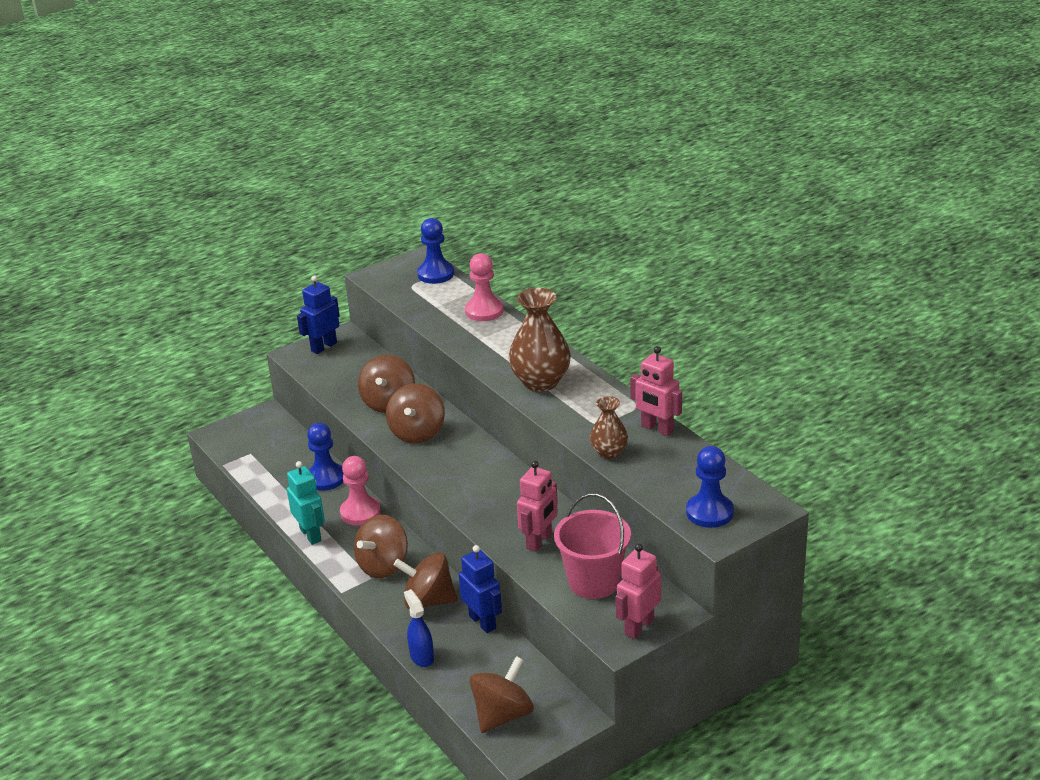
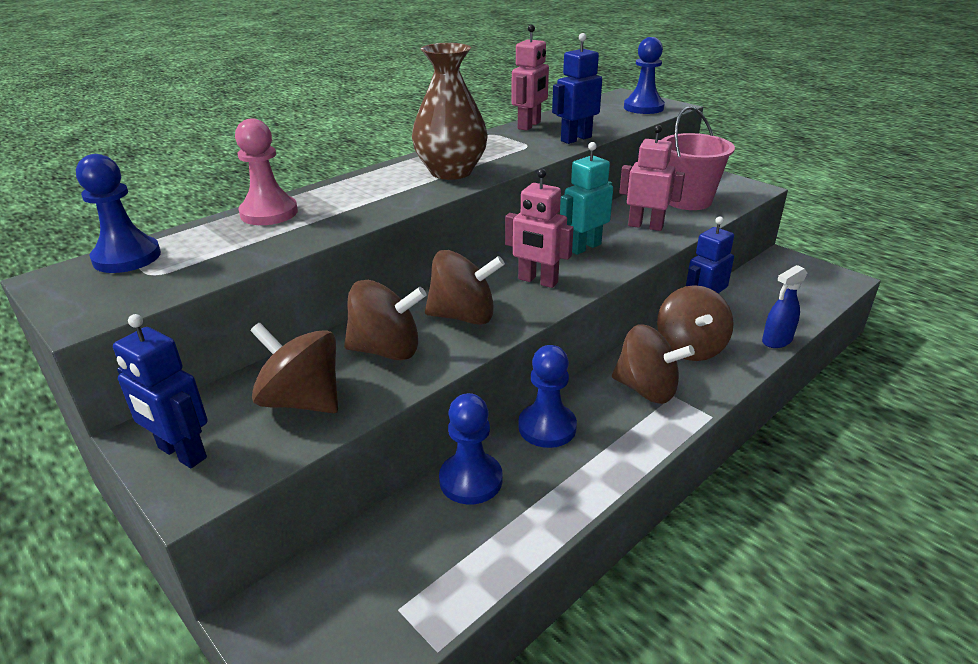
camera: 100 degrees left, 0 degrees up
turquoise robot [287,461,325,545] -> turquoise robot moved to [560,142,613,255]
pink pawn [340,456,381,526] -> blue pawn [518,345,577,448]
brown spinning top [469,656,534,733] -> brown spinning top moved to [250,323,338,413]
brown vase [590,396,628,459] -> blue robot [552,33,602,144]
pink robot [615,544,661,639] -> pink robot moved to [505,169,574,288]

